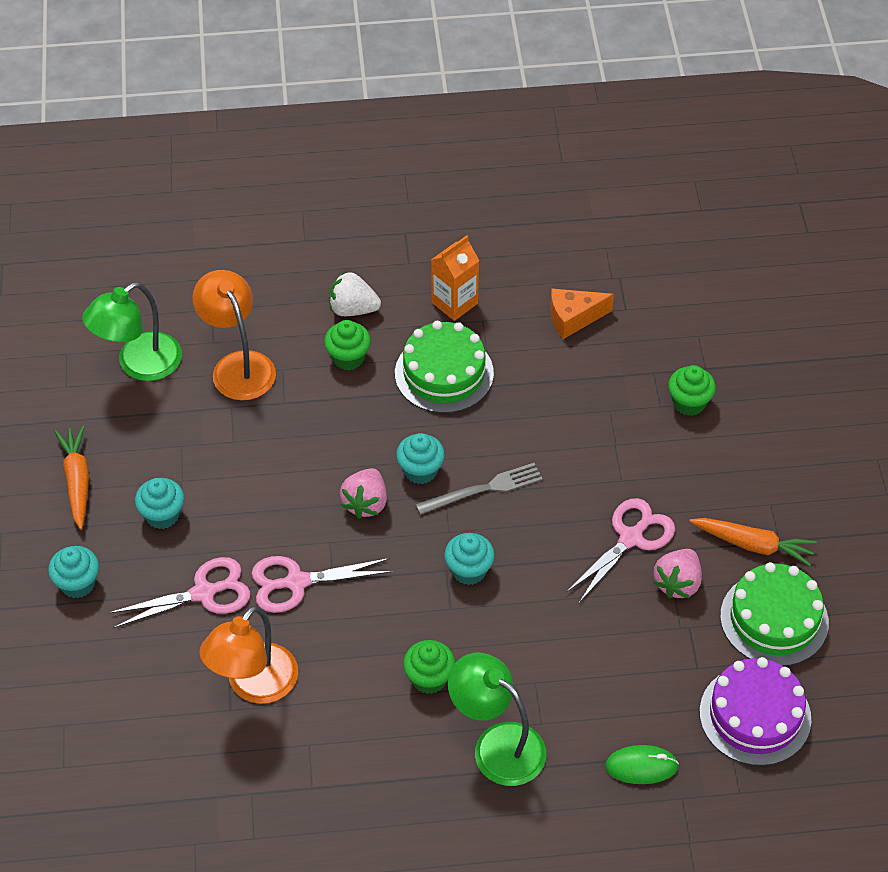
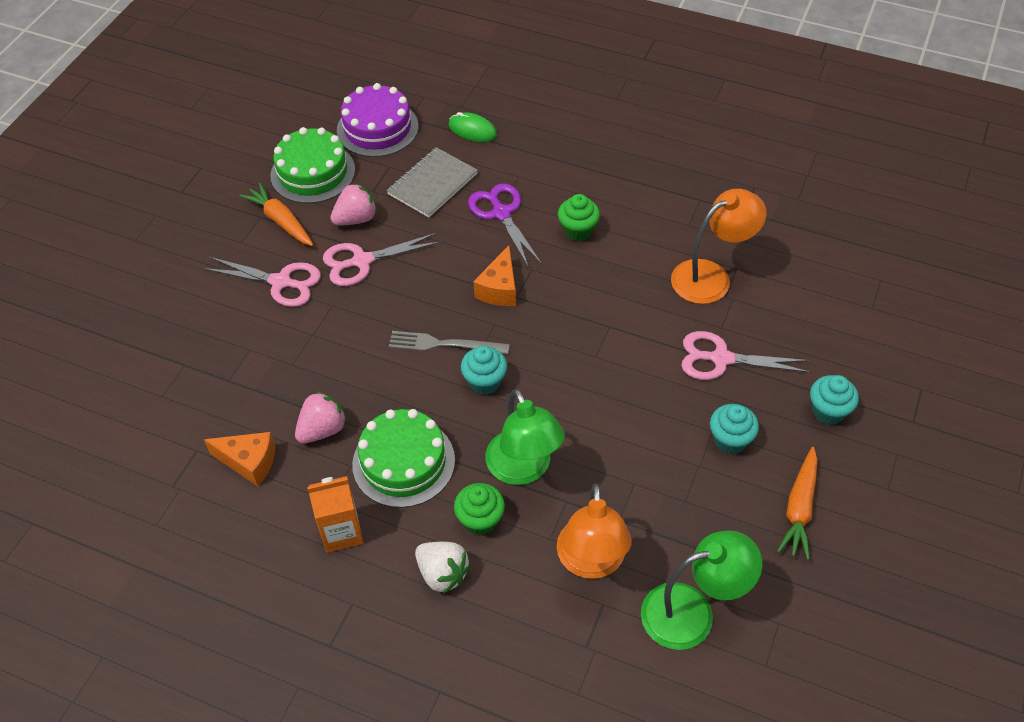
camera: 150 degrees left, 0 degrees up
pink scissors [251,556,393,613] -> pink scissors moved to [203,257,321,307]
pink strawberry [340,468,387,519] -> pink strawberry moved to [295,391,347,444]
turquoise cupcake [444,533,495,585] -> orange cheese [473,245,516,306]
green lamp [448,653,546,786] -> green lamp moved to [485,389,565,485]
green cupcake [668,365,716,416] -> none
none -> grey notebook [386,147,478,218]
none -> purple scissors [468,184,542,268]

